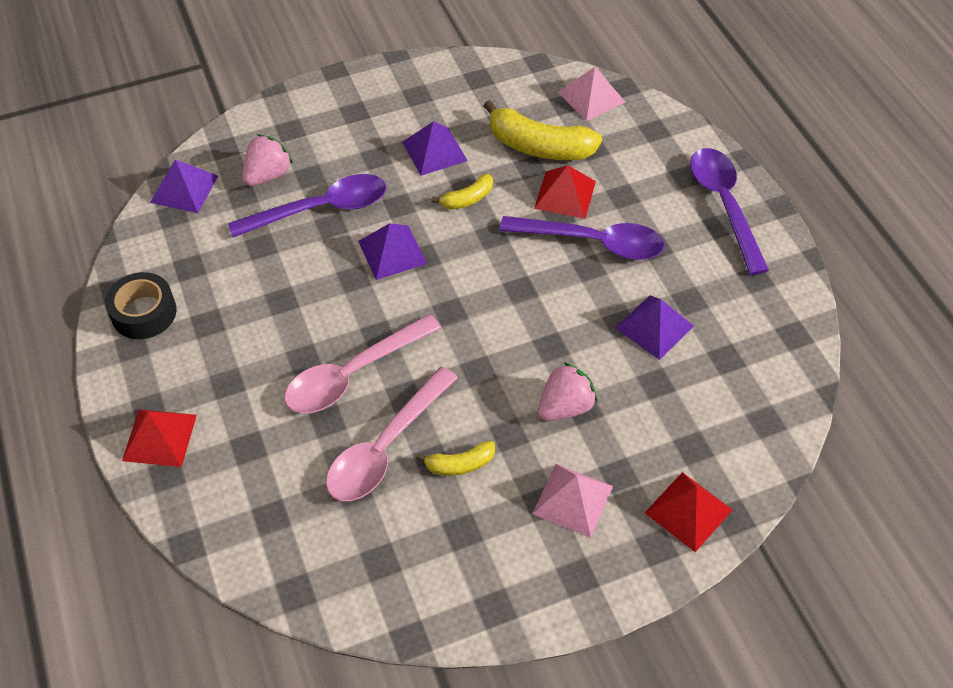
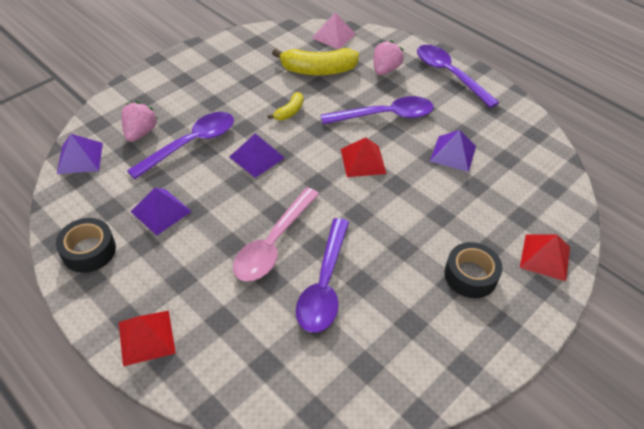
camera: 25 degrees left, 5 degrees down
pink spoon [326,367,458,501] -> purple spoon [296,218,349,333]
purple pyramid [402,121,468,176] -> purple pyramid moved to [130,188,192,235]
yellow banana [416,441,495,476] -> none
pink pyramid [532,464,613,538] -> black tape [444,242,503,298]
red pyramid [534,165,596,219] -> red pyramid moved to [341,137,387,177]
pink strawberry [538,362,598,421] -> pink strawberry moved to [373,40,404,75]

